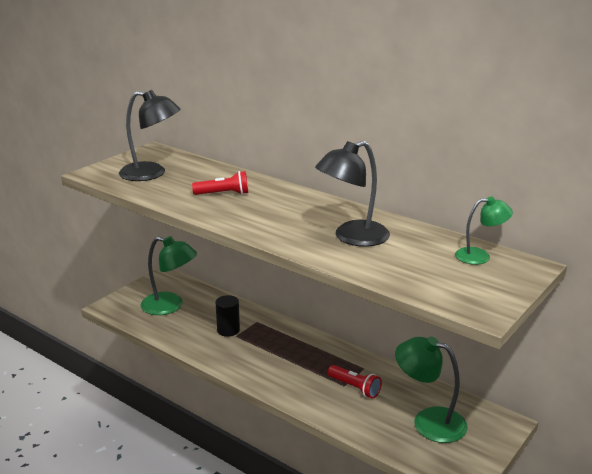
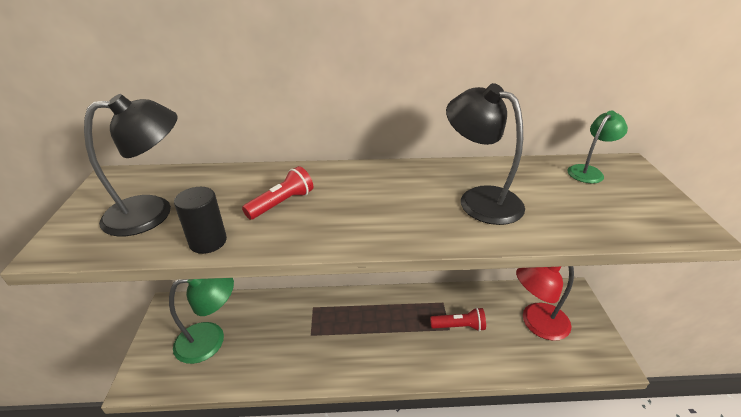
camera: 40 degrees left, 10 degrees up
black cylinder [216,295,240,337] -> black cylinder moved to [174,187,227,254]
black lamp [315,141,390,247] -> black lamp turned 120 degrees clockwise [446,83,525,225]
green lamp [395,336,468,443] -> red lamp [516,266,574,341]

